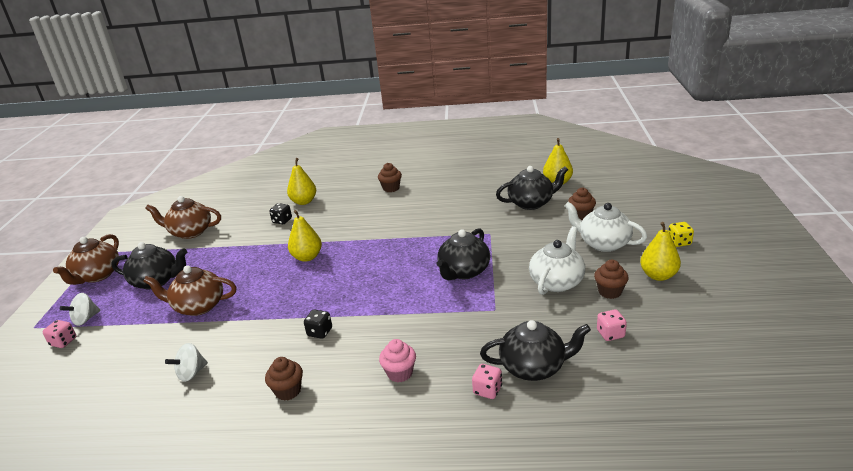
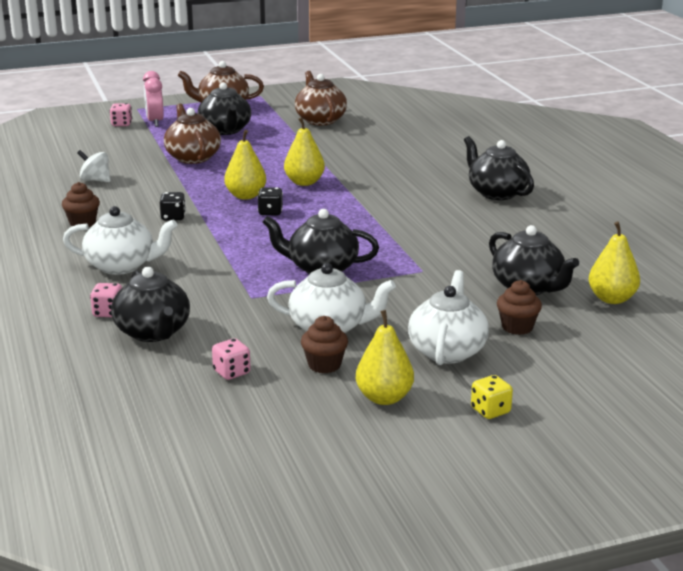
camera: 65 degrees right, 5 degrees down
white spinning top [60,293,101,326] -> pink clock [143,71,164,127]
black dice [269,203,292,224] -> black dice moved to [257,187,283,215]
yellow pear [287,158,316,205] -> yellow pear moved to [224,130,266,200]
brown cupcake [378,163,402,192] -> black teapot [464,136,534,200]
pink cupcake [379,339,416,382] -> white teapot [63,206,178,275]

